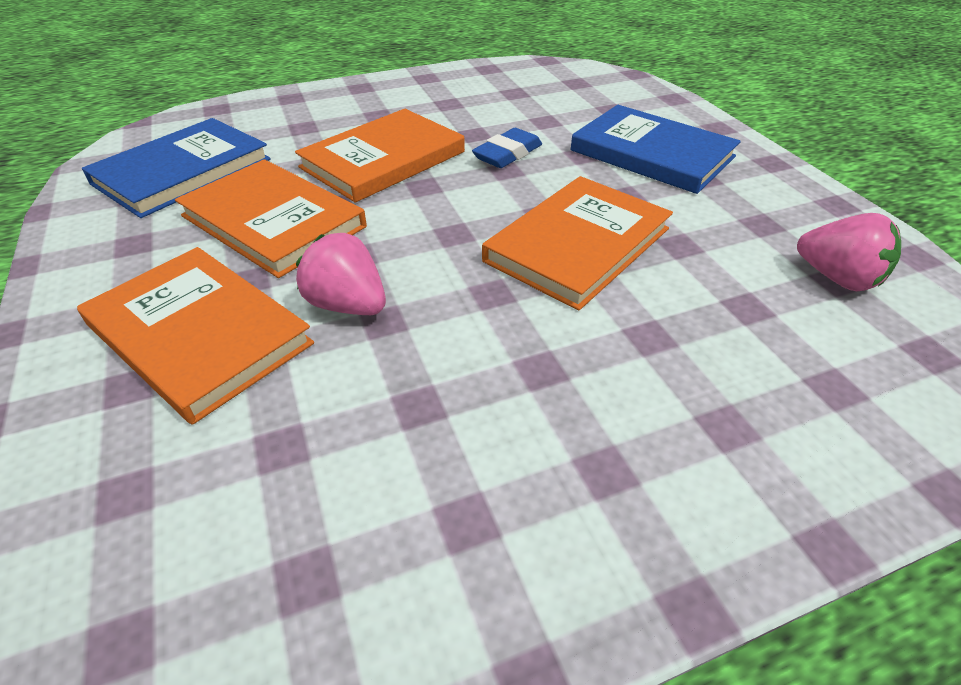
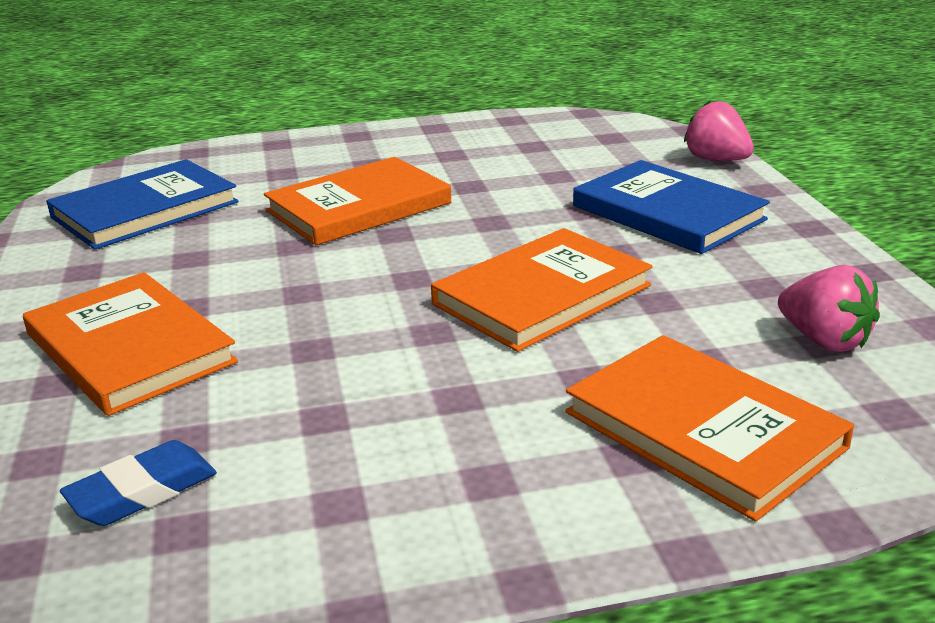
camera: 10 degrees right, 15 degrees down
orange book [175,159,367,278] -> orange book moved to [565,335,854,522]
pink strawberry [296,233,386,315] -> pink strawberry moved to [684,100,754,161]
blue eraser [472,128,542,168] -> blue eraser moved to [60,440,217,526]

